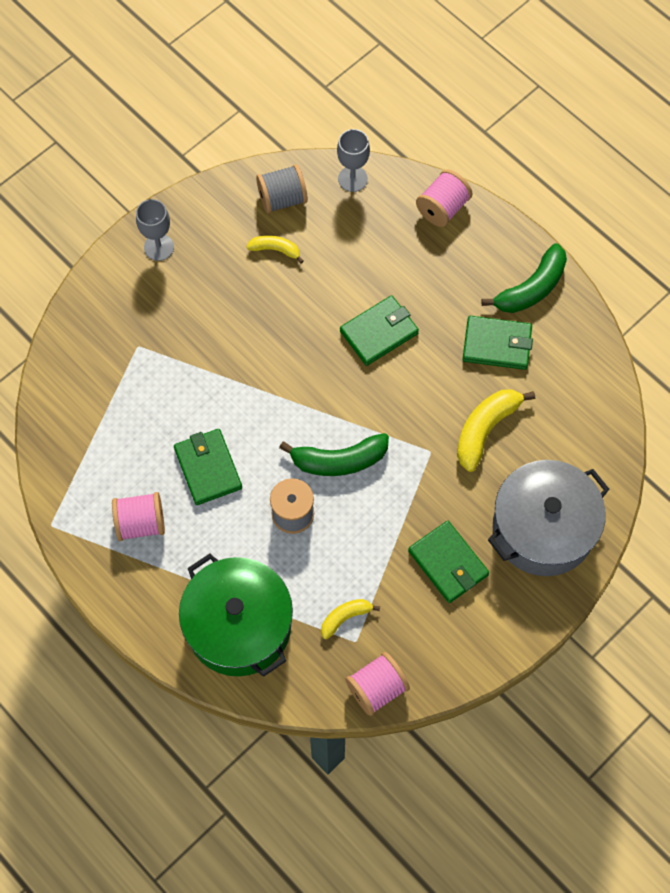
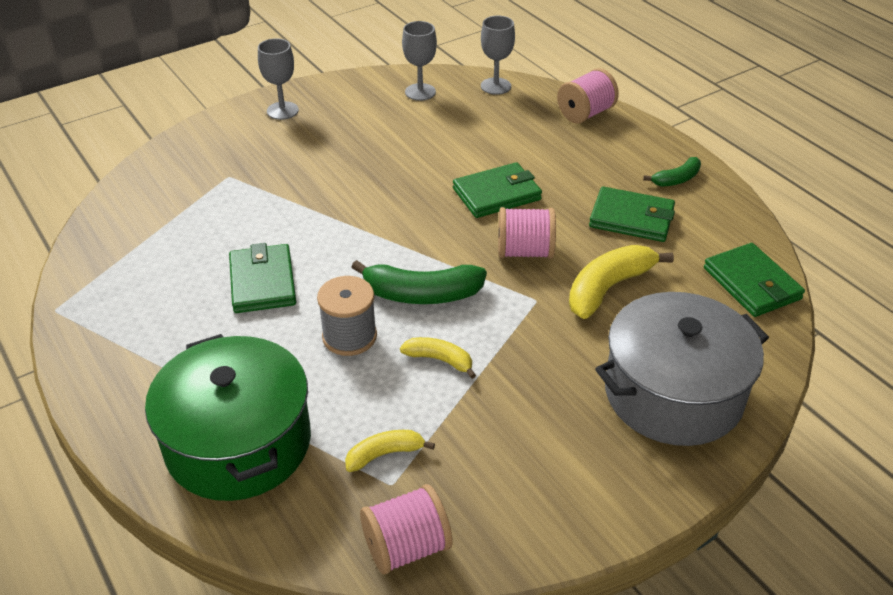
camera: 10 degrees right, 25 degrees down
pink spool [112,492,165,541] -> pink spool moved to [498,207,556,259]
yellow banana [247,235,303,263] -> yellow banana moved to [400,337,476,379]
grey spool [256,164,308,213] -> grey goblet [402,21,437,101]
green wallet [408,521,489,603] -> green wallet moved to [704,243,805,317]
green banana [482,243,567,313] -> green banana [643,157,701,187], size x0.57

